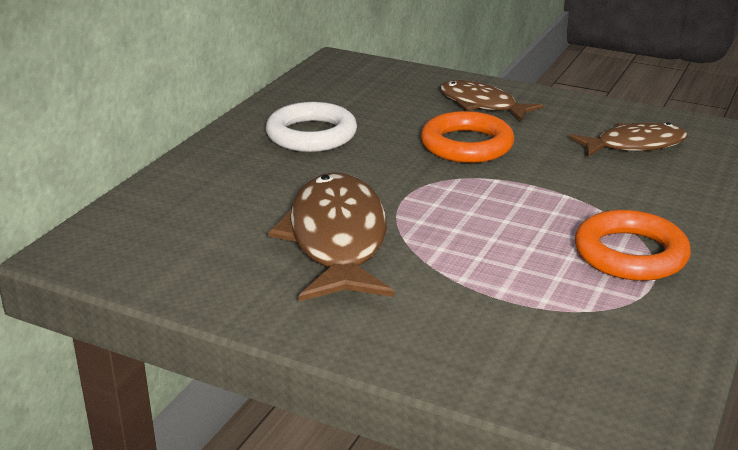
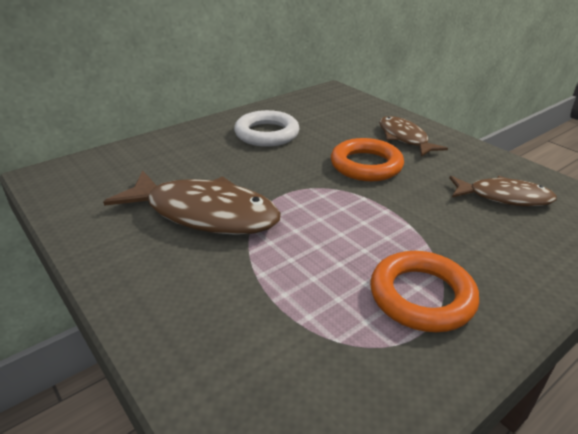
camera: 25 degrees right, 5 degrees up
brown fish [268,172,395,301] -> brown fish turned 90 degrees clockwise [103,170,281,235]

